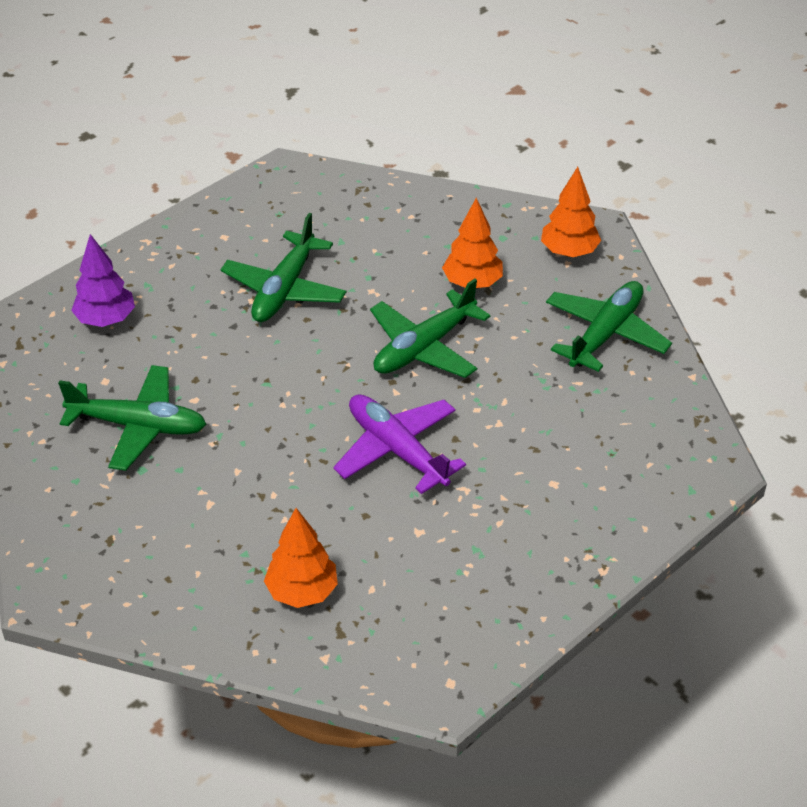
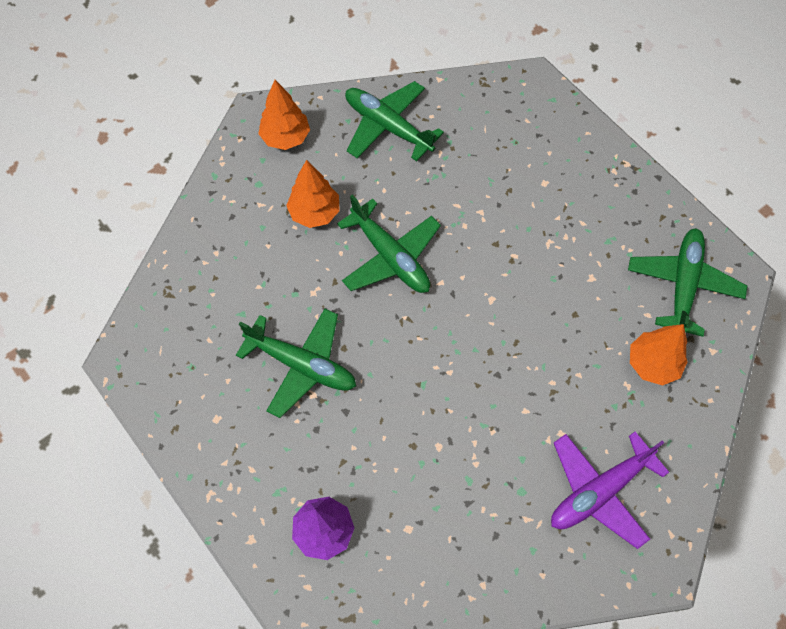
camera: 85 degrees left, 20 degrees up
green plane [58,365,206,471] -> green plane moved to [628,228,747,337]
purple plane [333,395,466,494] -> purple plane moved to [551,432,669,549]

